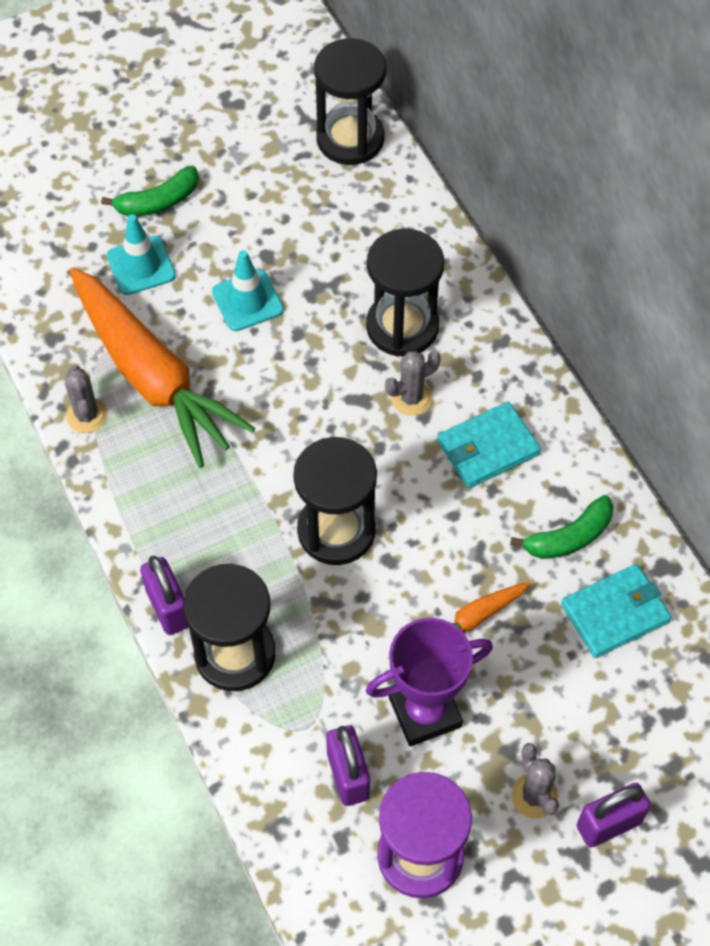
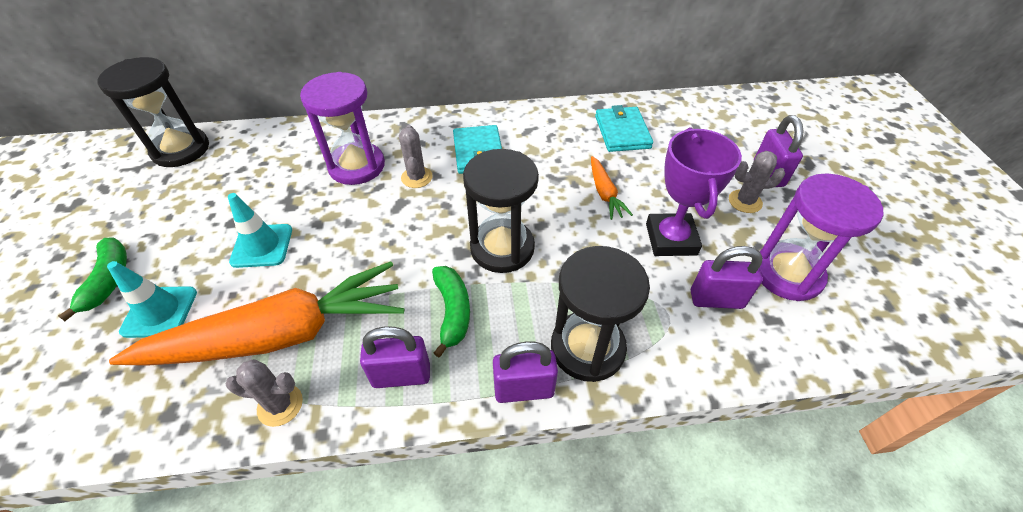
camera: 70 degrees left, 10 degrees down
black hourglass [366,229,444,356] -> purple hourglass [300,72,385,185]
green banana [510,495,614,559] -> green banana moved to [432,266,470,357]
none -> purple padlock [360,326,430,388]

